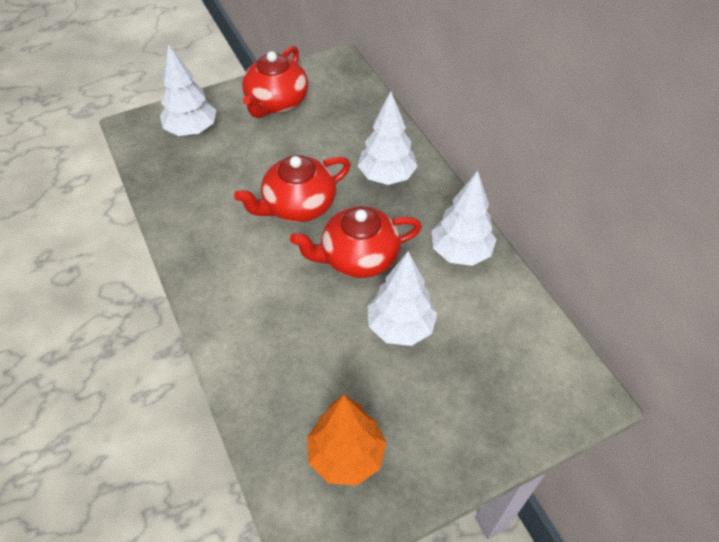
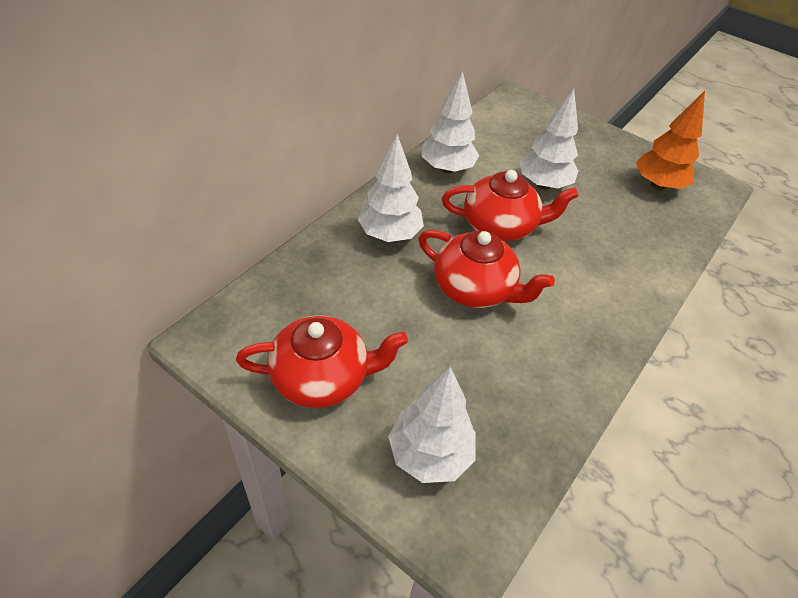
camera: 120 degrees left, 5 degrees down
red teapot [290,206,422,278] -> red teapot turned 45 degrees counterclockwise [442,170,579,241]

